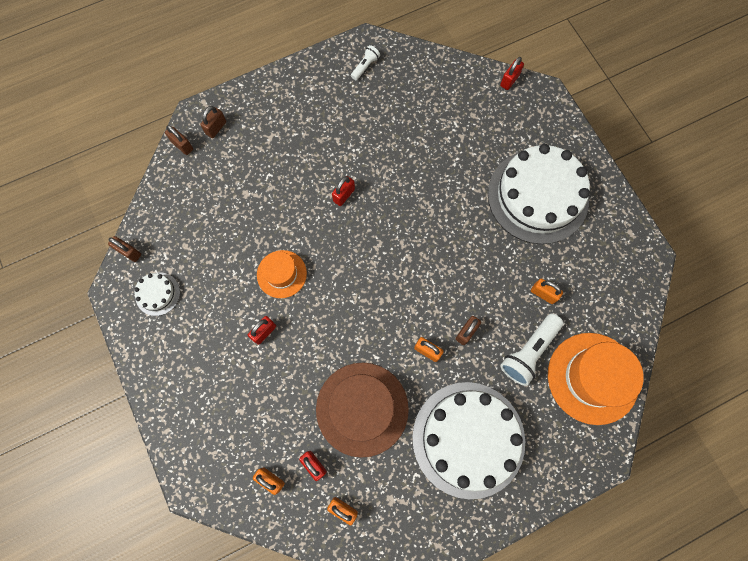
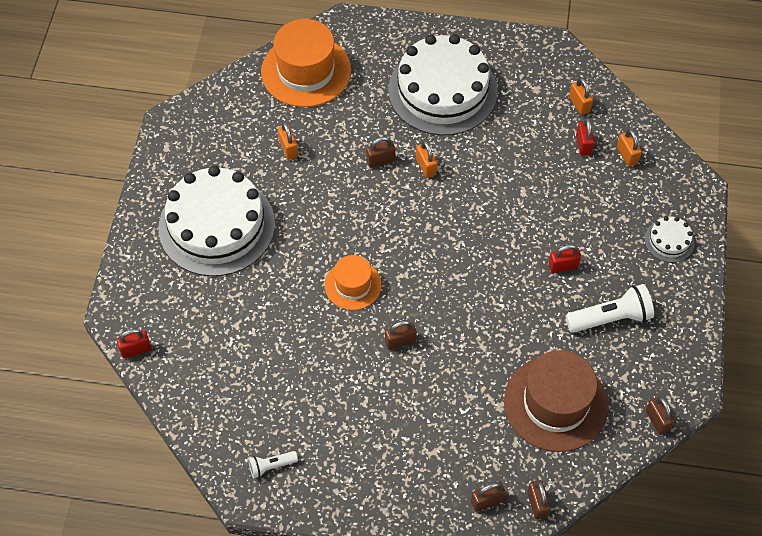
camera: 145 degrees left, 15 degrees down
white cake [134,272,180,316] -> white cake moved to [645,216,695,263]
orange hat [257,250,307,298] -> orange hat moved to [325,255,382,310]
brown hat [316,363,409,458] -> brown hat moved to [504,350,609,452]
red padlock [332,176,355,206] -> brown padlock [385,320,417,350]
white flashlight [500,314,563,386] -> white flashlight moved to [566,284,654,333]

